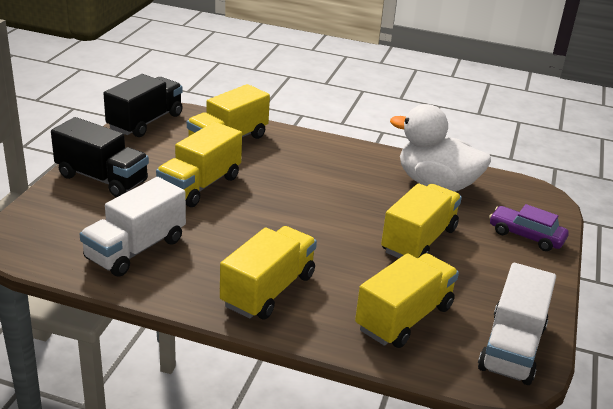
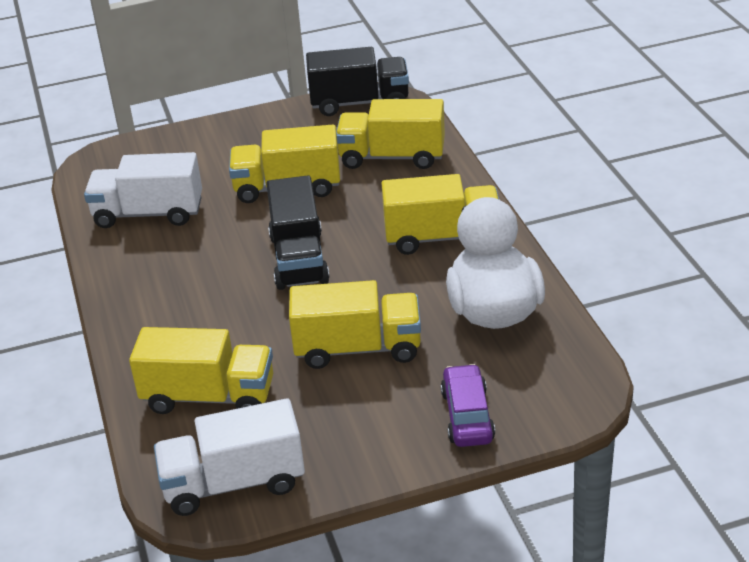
camera: 60 degrees right, 5 degrees up
black truck [51,117,149,197] -> black truck moved to [266,175,329,290]
yellow truck [220,226,317,319] -> yellow truck moved to [381,174,499,255]

